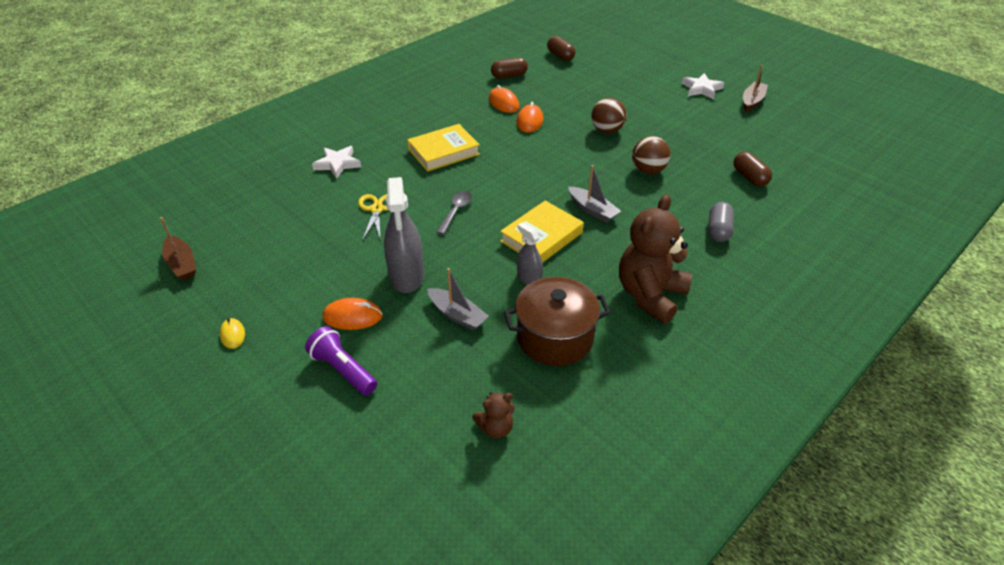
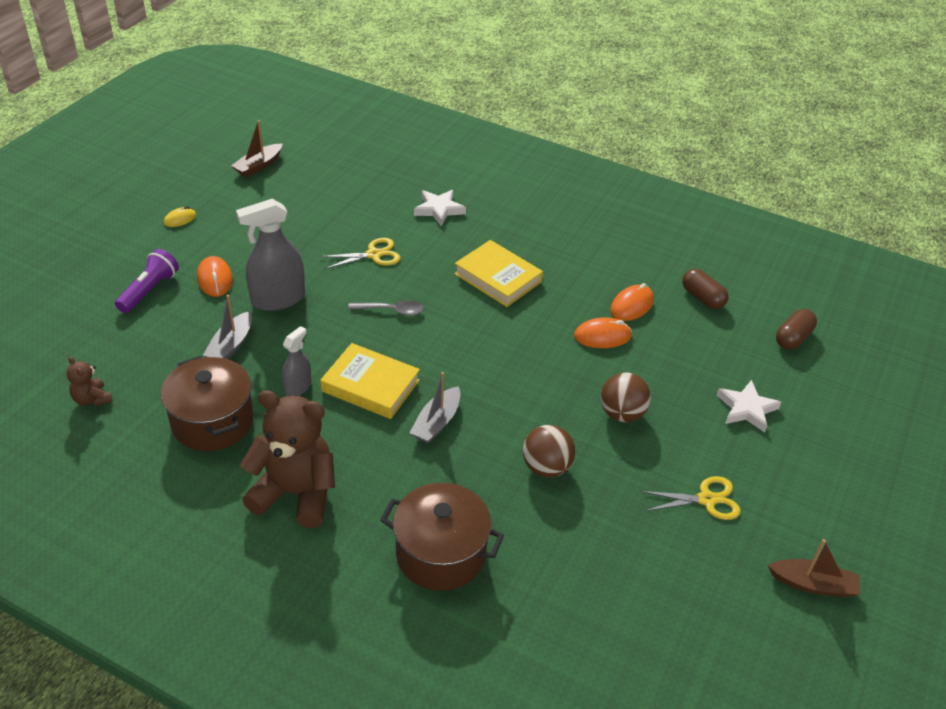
camera: 70 degrees right, 0 degrees up
white star [682,73,724,99] -> white star moved to [717,380,782,433]
grey capsule [708,202,734,242] -> brown pot [381,483,504,591]
brown capsule [733,152,772,187] -> none
none -> yellow scissors [640,476,741,520]

